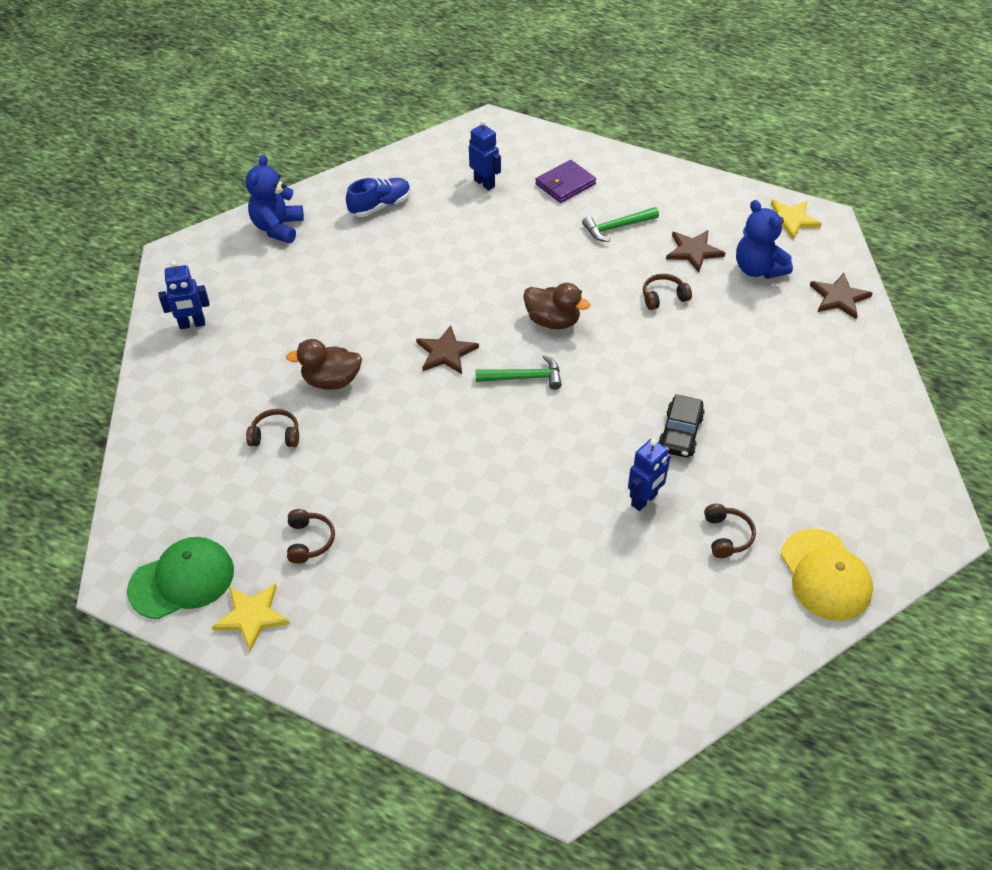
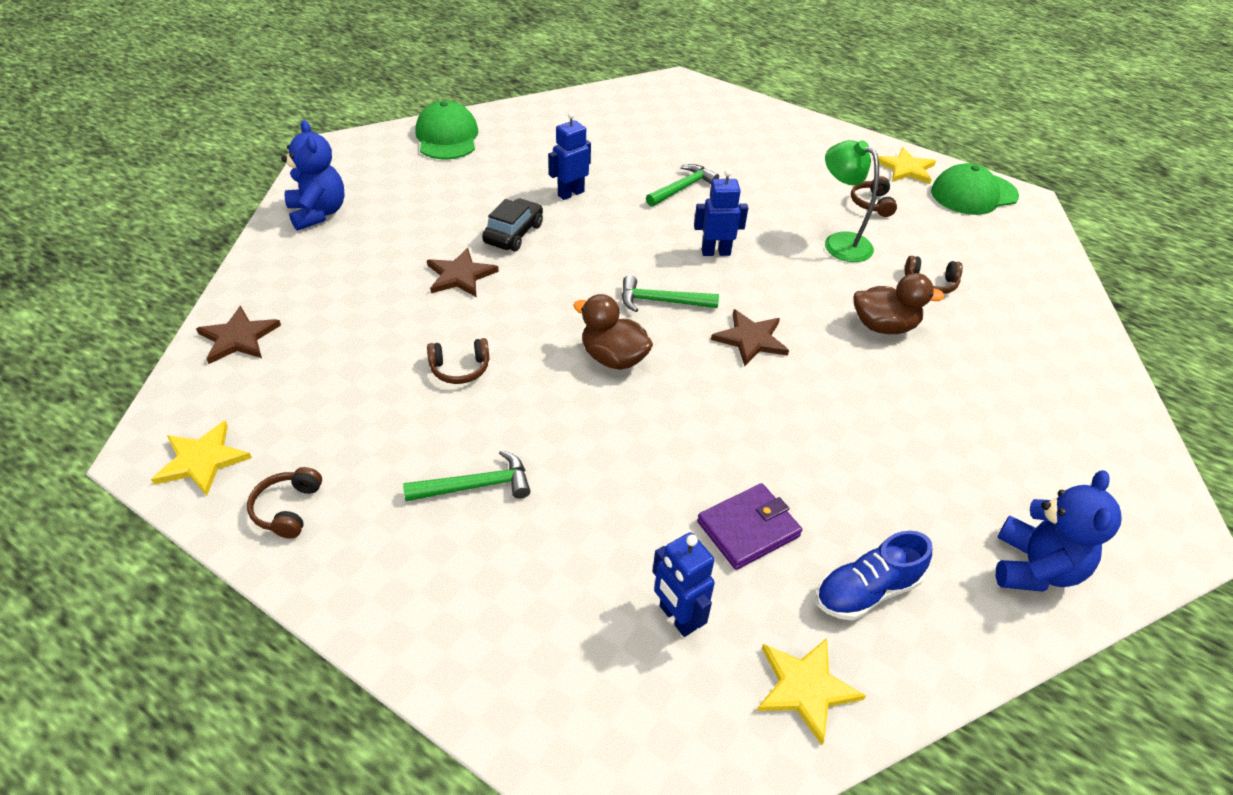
camera: 175 degrees left, 5 degrees down
blue robot [158,261,210,329] -> blue robot moved to [694,169,748,256]
purple wallet [535,160,596,203] -> purple wallet moved to [697,483,802,570]
brown star [666,230,725,273] -> brown star moved to [427,248,499,297]
brown headphones [704,504,756,558] -> brown headphones moved to [247,467,322,539]
blue teddy bear [736,200,793,279] -> blue teddy bear moved to [281,120,345,231]
yellow cap [781,529,873,621] -> green cap [415,100,478,160]
none -> green hammer [646,164,719,207]
none -> yellow star [757,638,866,745]
none -> green lamp [825,140,879,262]

